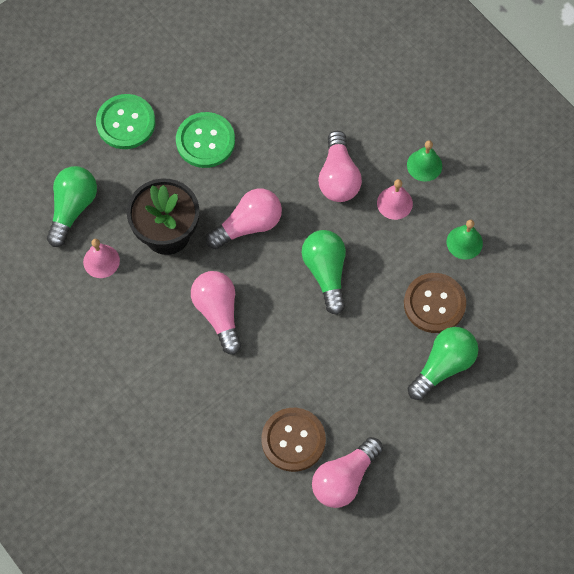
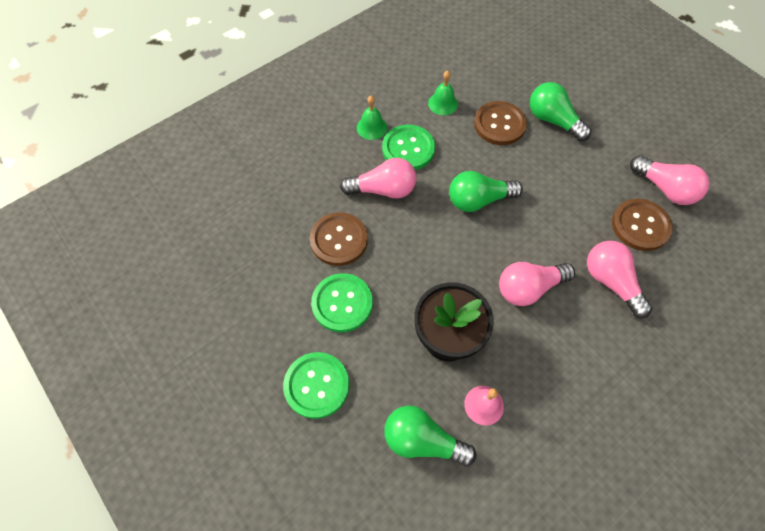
camera: 90 degrees left, 5 degrees down
pink light bulb [206,188,282,249] -> pink light bulb moved to [587,241,652,318]
pink bell [377,179,413,220] -> green button [382,125,435,170]
none -> brown button [310,212,368,266]

